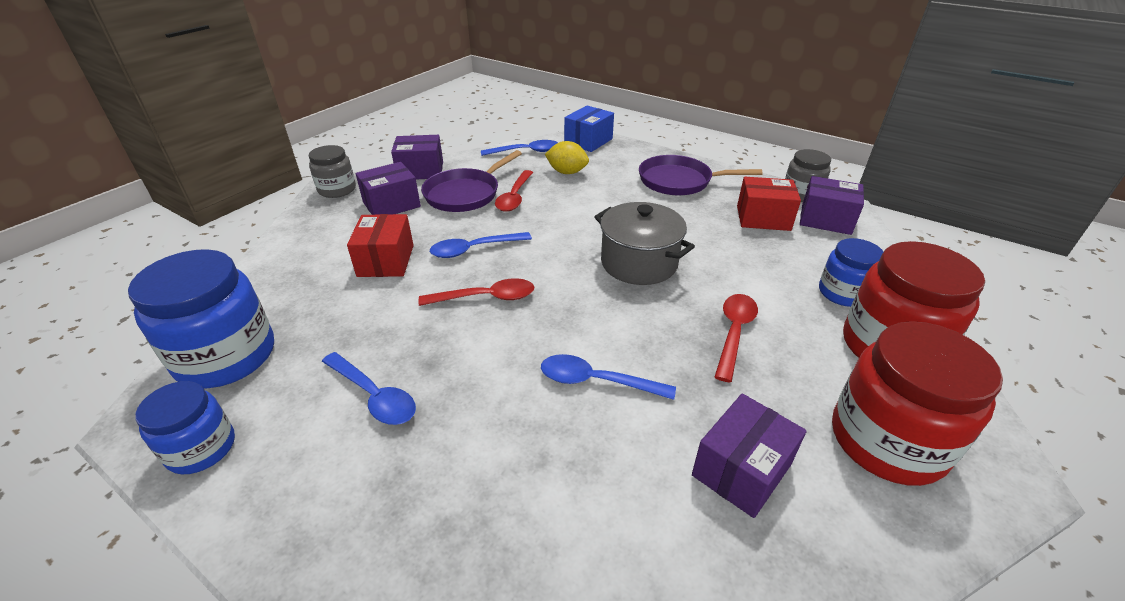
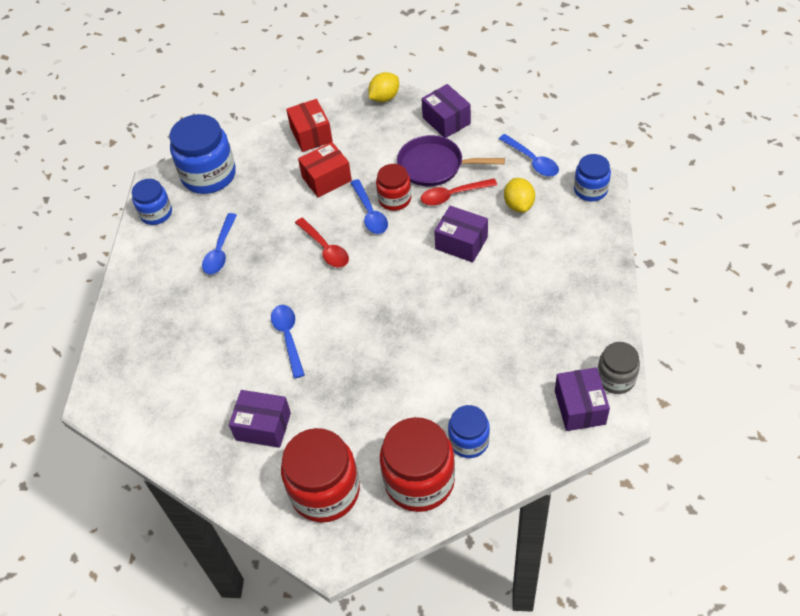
camera: 65 degrees right, 15 degrees up
grey jar [309,145,356,198] -> yellow lemon [368,72,399,102]
purple box [356,162,421,215] -> purple box moved to [434,206,488,263]
blue spoon [430,232,532,258] -> blue spoon turned 150 degrees counterclockwise [350,179,388,234]
blue box [564,106,614,152] -> blue jar [574,154,611,202]
grey pot [594,202,695,285] -> none
purple pan [639,155,762,195] -> none
red spoon [715,294,758,382] -> none
red box [737,177,801,231] -> red box moved to [286,99,333,152]
none -> red jar [376,164,411,211]

